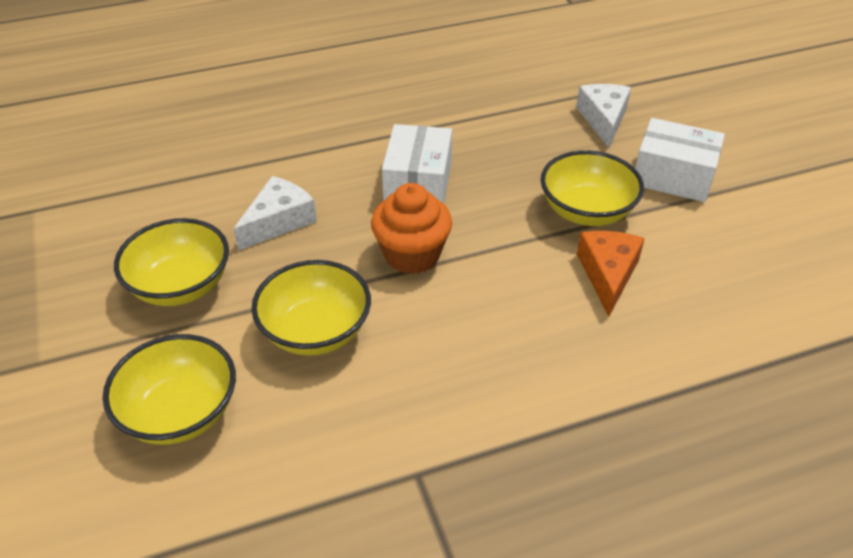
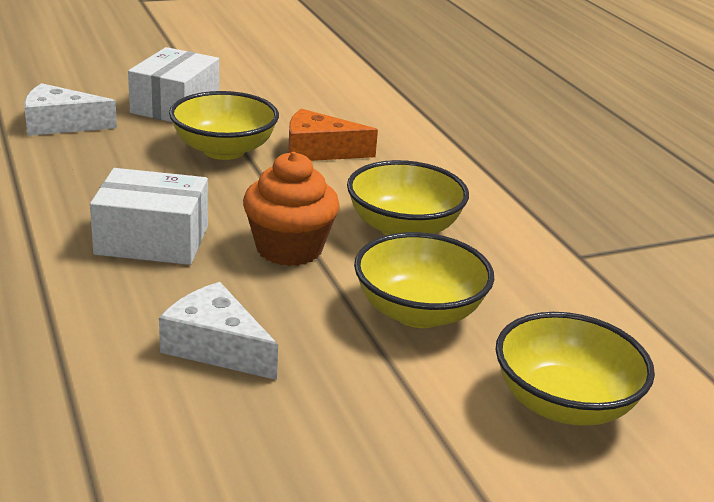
camera: 95 degrees left, 15 degrees down
yellow bowl [114,218,229,306] -> yellow bowl moved to [347,160,469,235]

